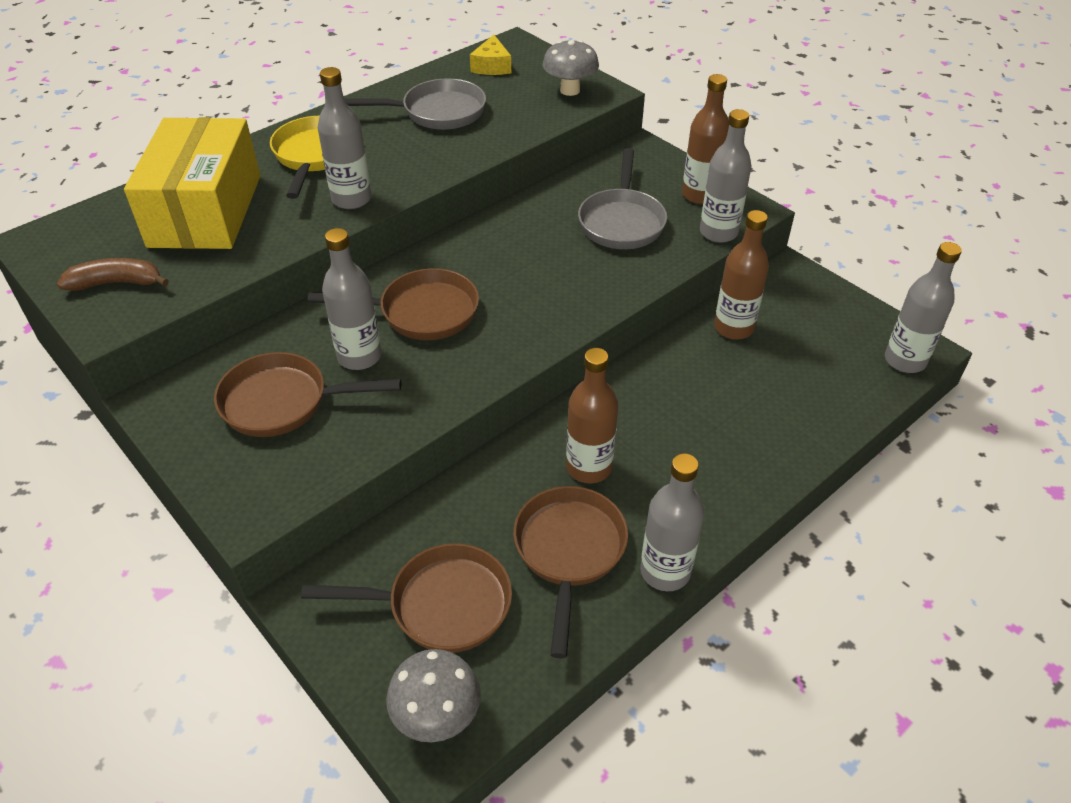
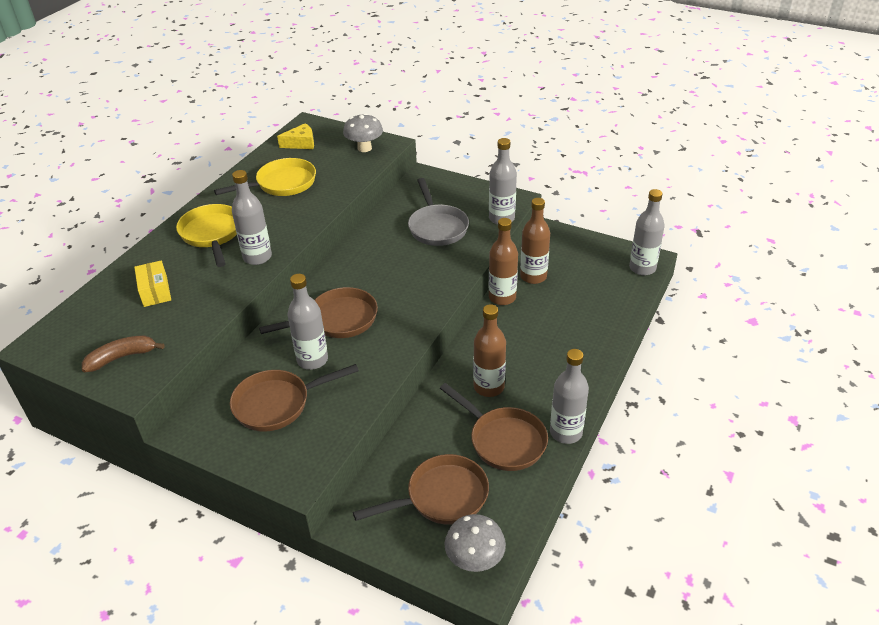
camera: 20 degrees left, 5 degrees down
yellow box [124,117,260,249] -> yellow box [134,260,171,307], size x0.43
grey pan [344,78,486,130] -> yellow pan [214,158,316,196]
yellow cheese [470,35,511,75] -> yellow cheese turned 90 degrees counterclockwise [277,123,314,149]
brown pan [513,486,628,659] -> brown pan turned 150 degrees clockwise [440,383,548,471]
brown bottle [682,74,729,204] -> brown bottle moved to [489,218,518,305]

